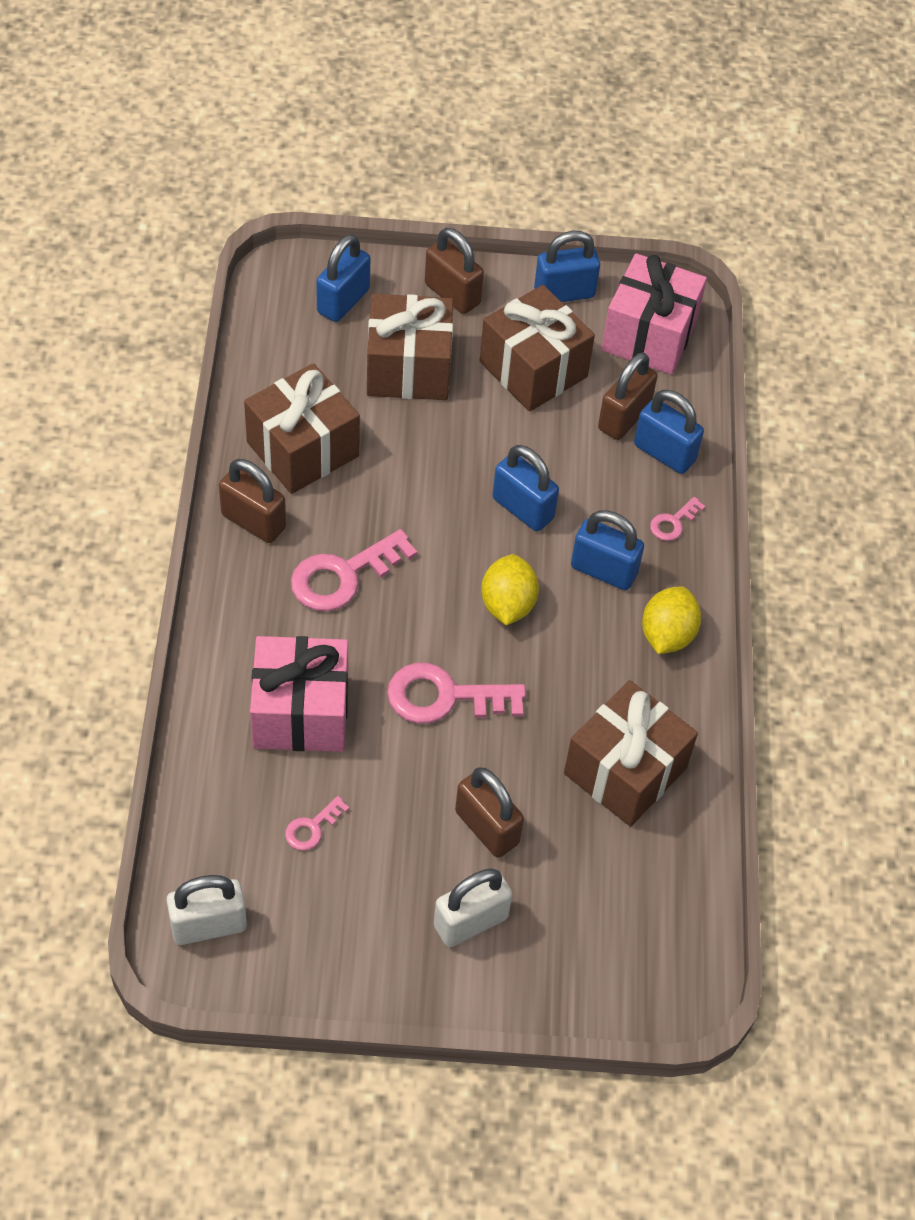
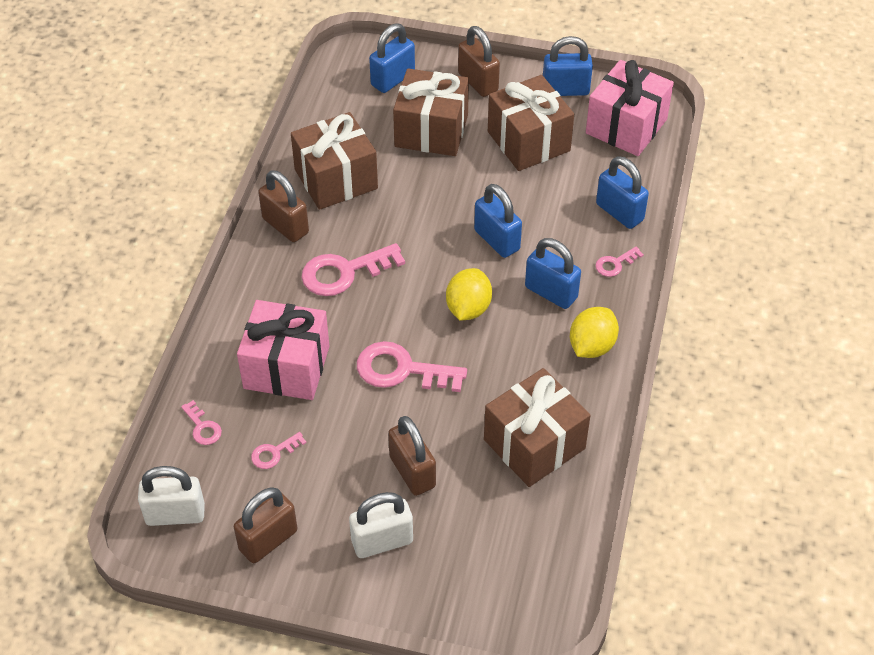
camera: 15 degrees right, 5 degrees down
brown padlock [598,352,657,440] -> brown padlock moved to [234,487,297,563]
none -> pink key [181,400,222,445]

